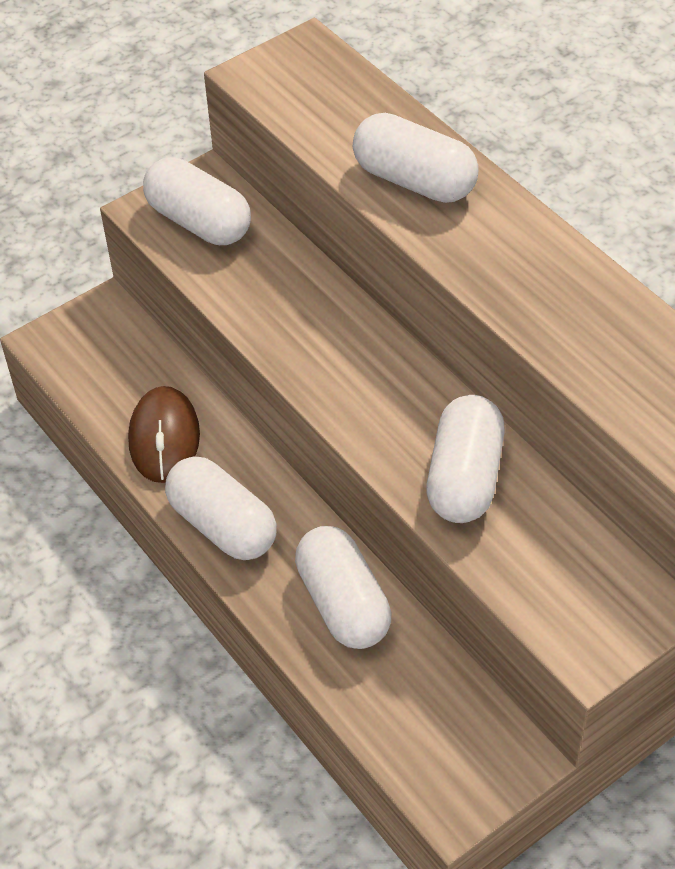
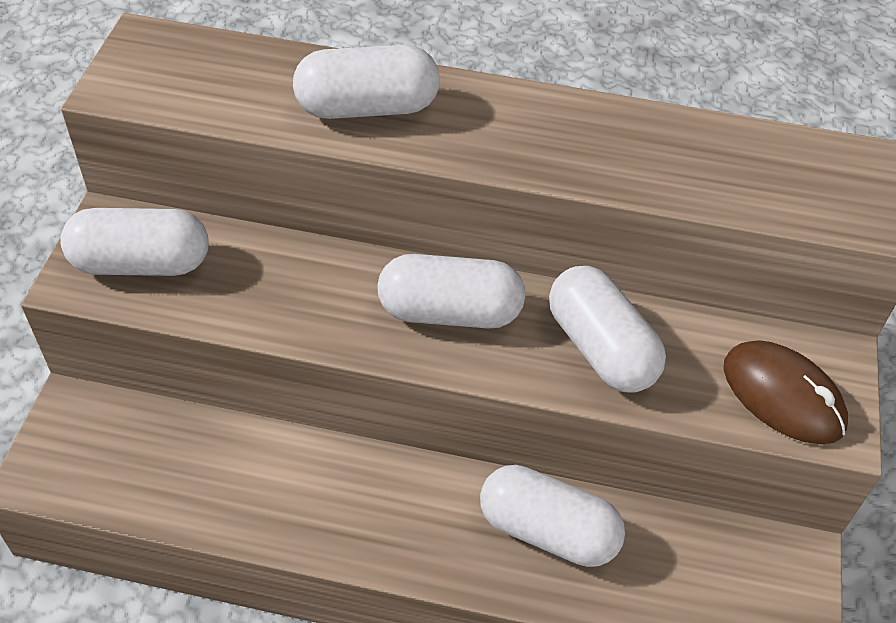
camera: 45 degrees left, 0 degrees up
brown mouse [128,386,200,483] -> brown mouse moved to [723,340,848,444]
white capsule [165,457,277,560] -> white capsule moved to [377,254,525,329]

